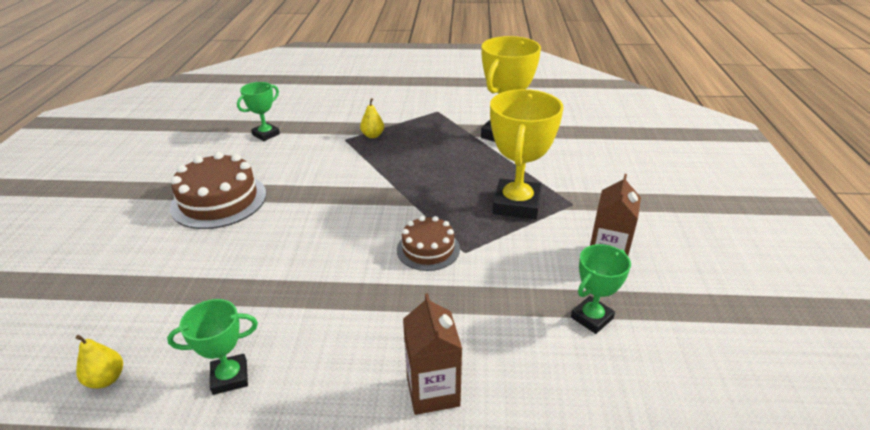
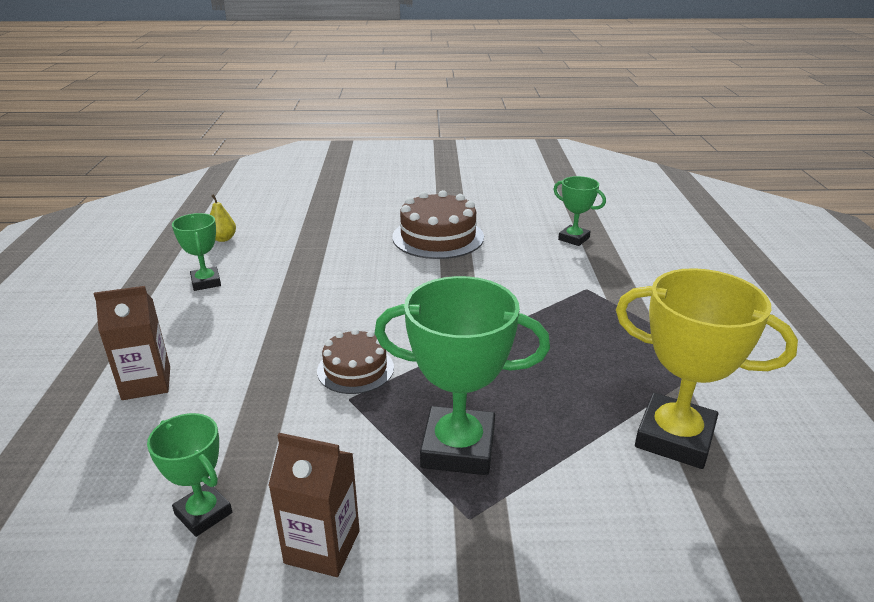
camera: 85 degrees right, 5 degrees down
yellow pear [360,98,384,138] -> none
yellow trophy [490,89,563,219] -> green trophy [374,276,550,475]

